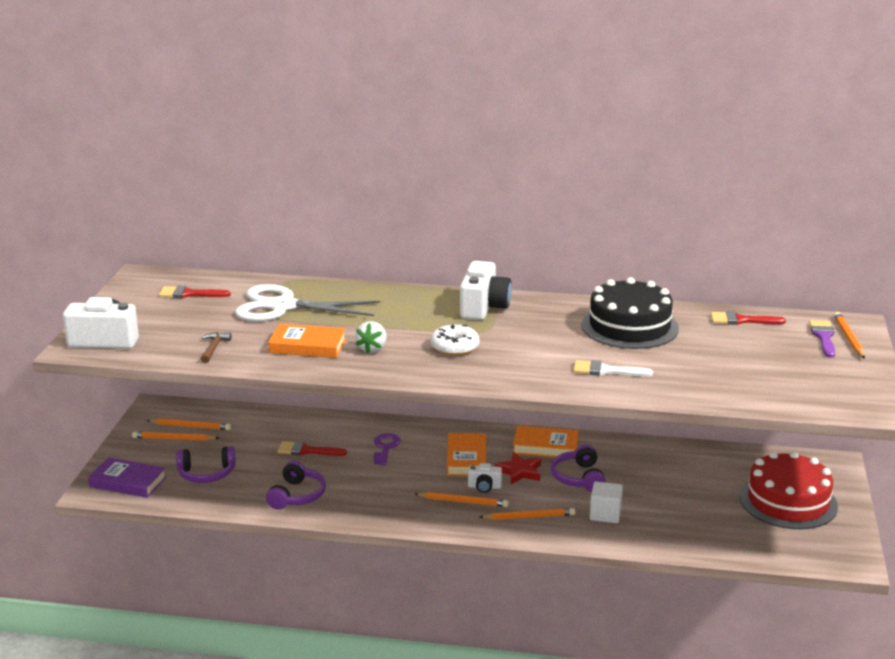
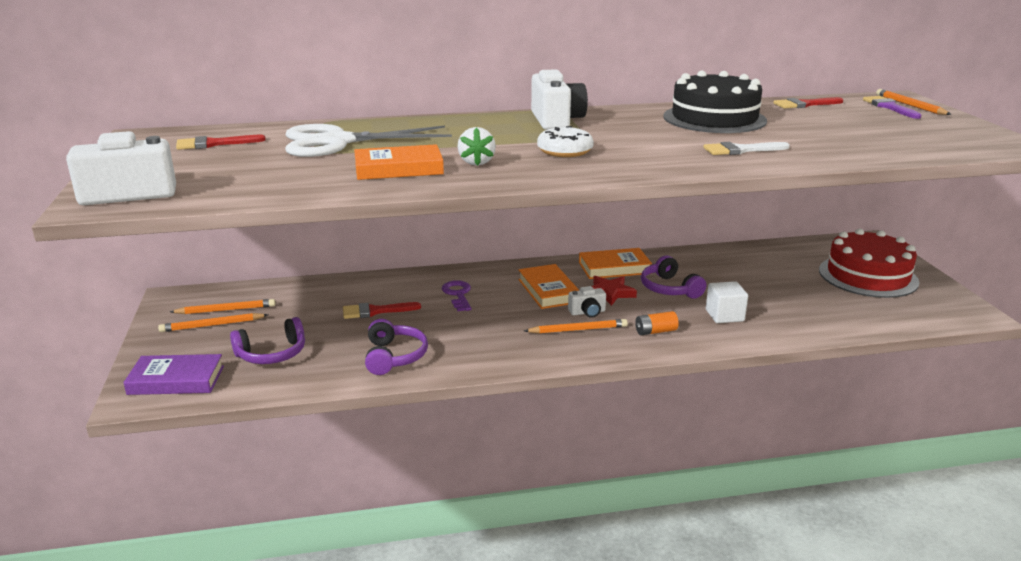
camera: 20 degrees left, 0 degrees up
brown hammer [201,332,232,363] -> none
orange pencil [479,508,575,520] -> orange battery [635,311,679,335]

